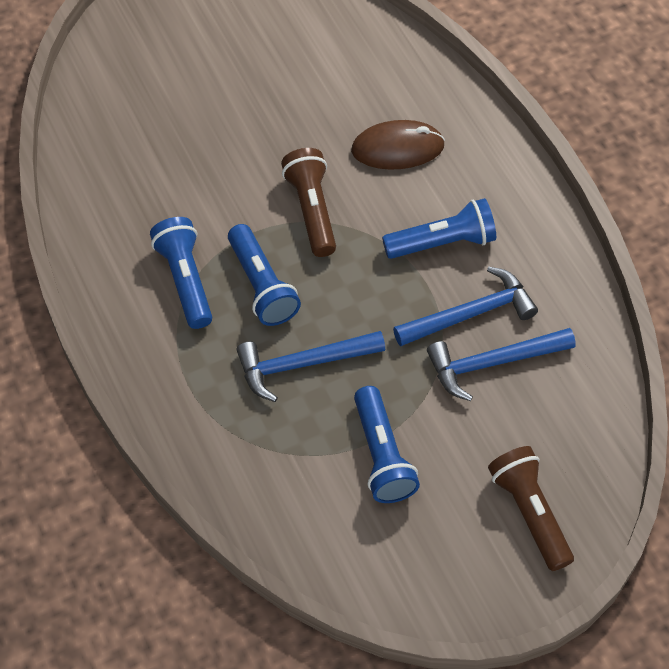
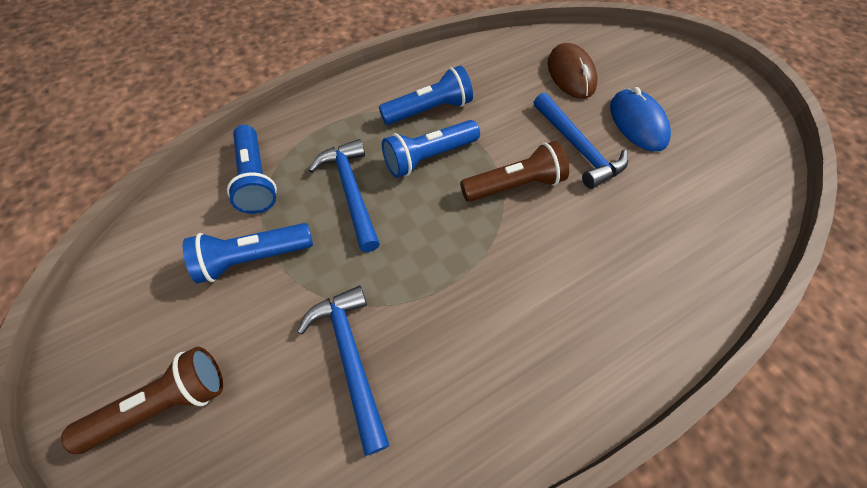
camera: 85 degrees right, 0 degrees up
brown mouse [351,120,445,170] -> brown mouse moved to [548,43,597,99]
blue flashlight [382,198,496,259] -> blue flashlight moved to [227,125,277,214]
blue hammer [393,267,538,346] -> blue hammer moved to [534,93,628,189]
none -> blue mouse [610,87,671,152]

